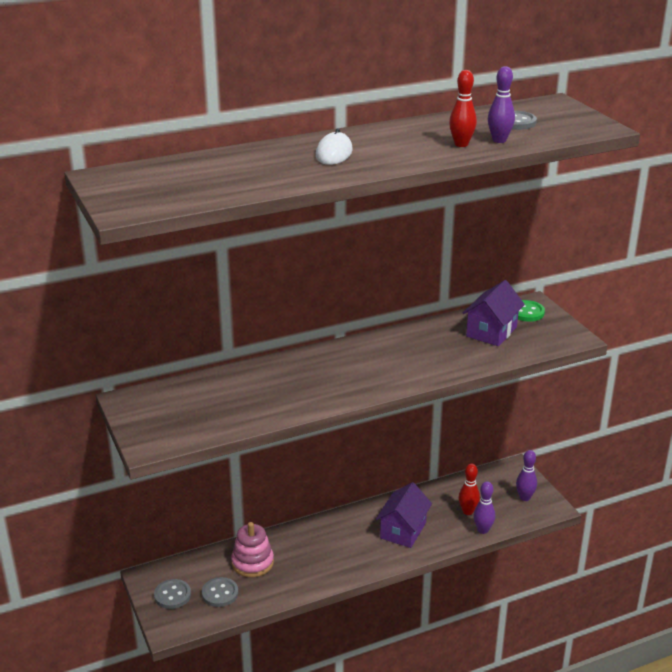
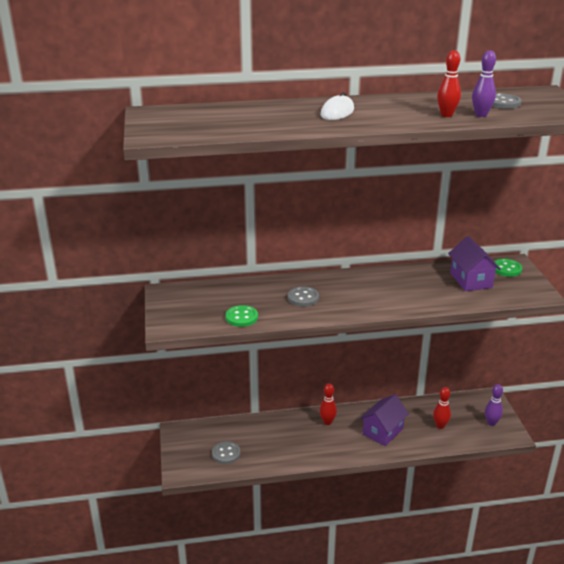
camera: 15 degrees right, 0 degrees up
grey button [154,579,191,609] -> grey button moved to [288,286,319,307]
pink stacking toy [231,522,274,577] -> none
purple house [463,280,525,346] -> purple house turned 60 degrees counterclockwise [448,236,501,291]
purple bowling pin [473,481,495,534] -> none
none -> green button [225,305,258,327]
none -> red bowling pin [319,383,337,425]

